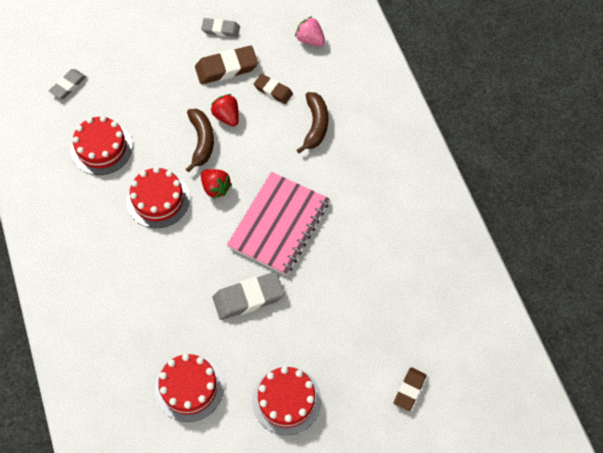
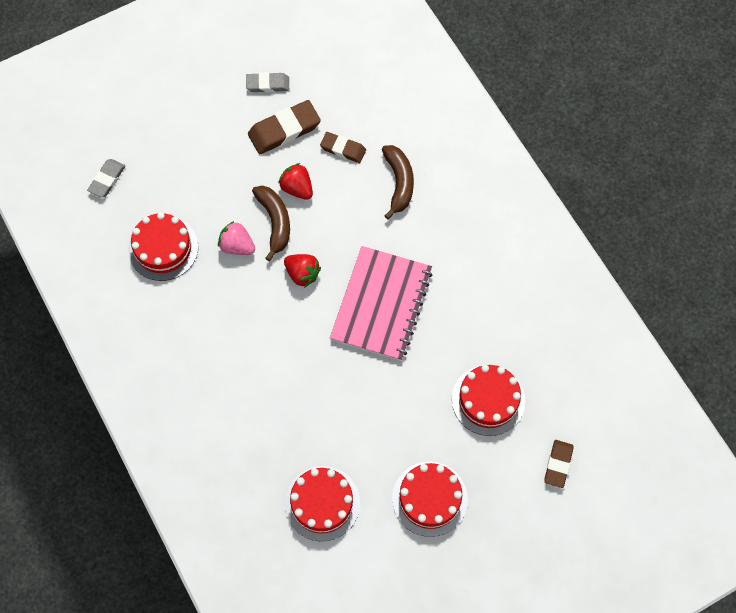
camera: 10 degrees left, 5 degrees up
red cake [127,167,190,228] -> red cake moved to [452,365,525,436]
grey eraser [213,272,284,320] -> none
pink strawberry [295,16,325,46] -> pink strawberry moved to [218,221,255,255]

